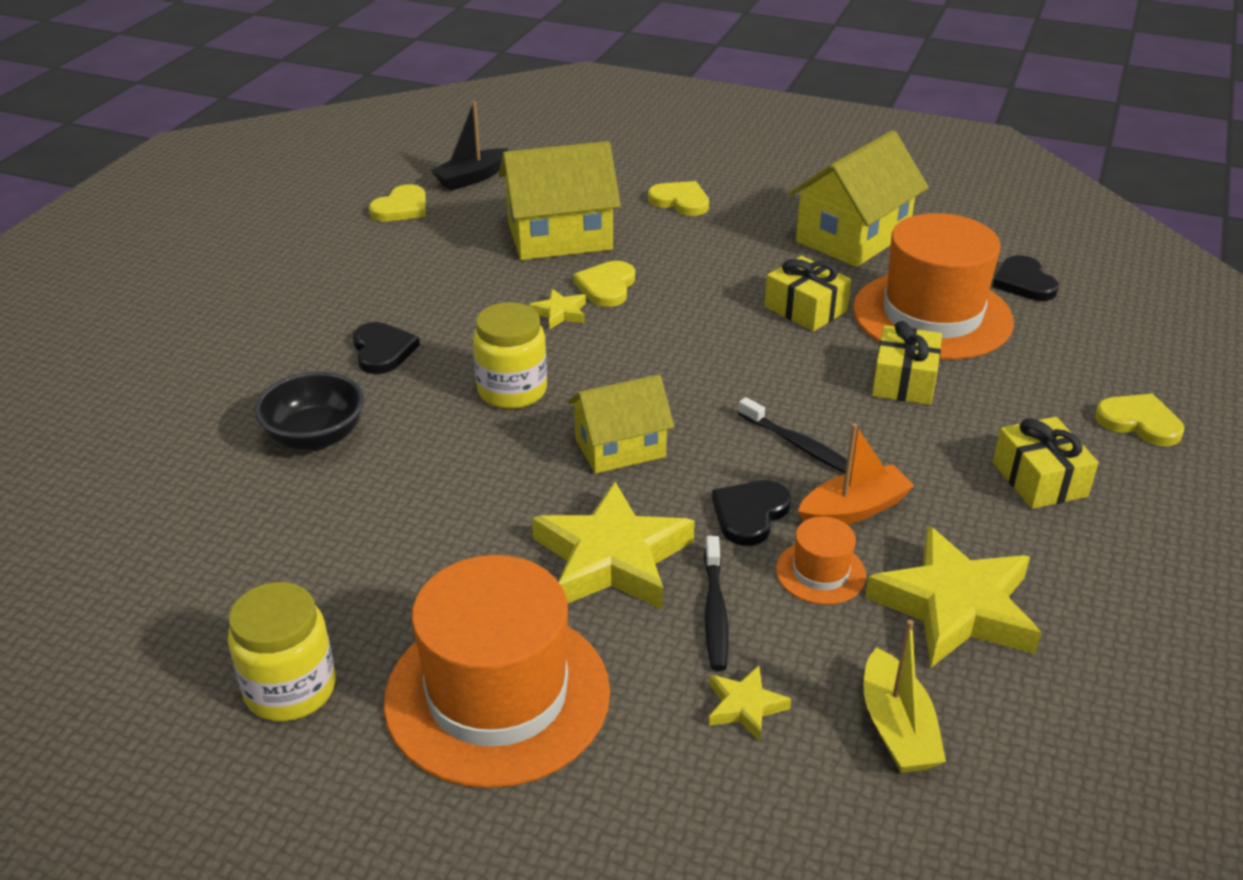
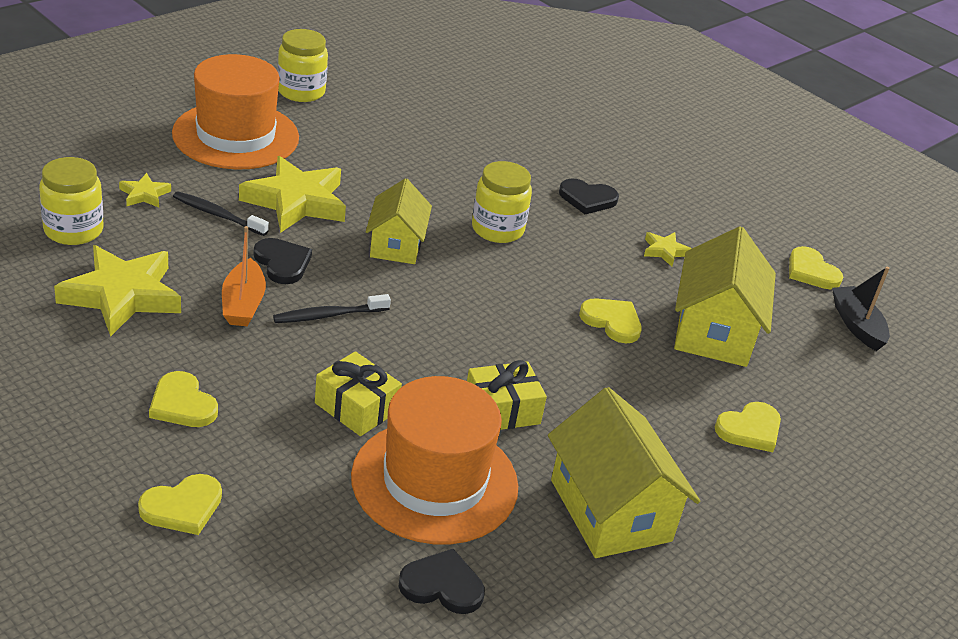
camera: 110 degrees right, 0 degrees up
black bowl [254,371,364,451] -> none
yellow star [529,289,586,330] -> yellow star moved to [644,232,691,267]
orange hat [776,517,866,605] -> none
yellow boat [864,620,946,773] -> yellow jar [39,157,103,245]
yellow gift [993,417,1099,509] -> yellow heart [149,371,218,427]

